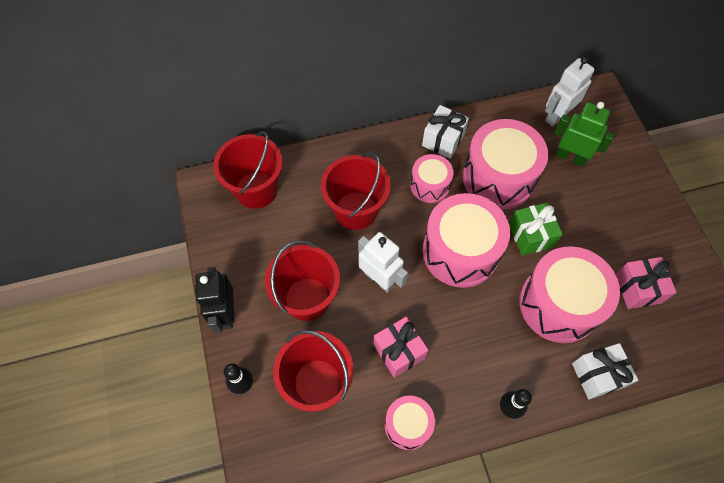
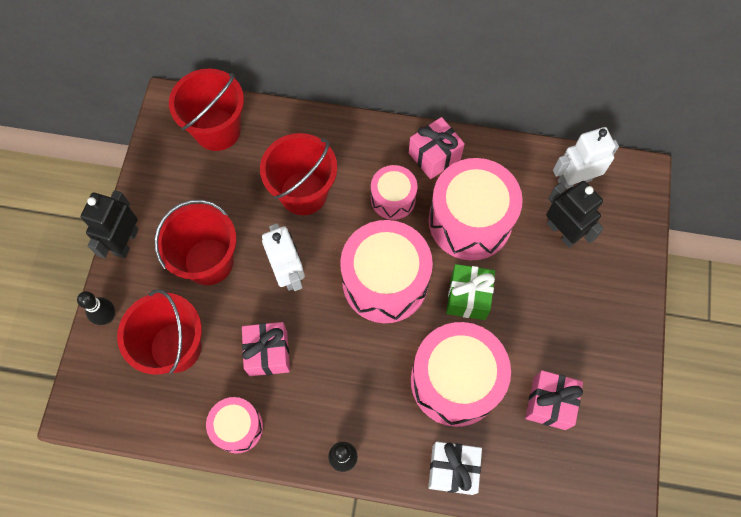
camera: 25 degrees right, 5 degrees up
white gift [422,105,469,159] -> pink gift [409,117,465,179]
green robot [554,102,615,166] -> black robot [546,181,604,248]

